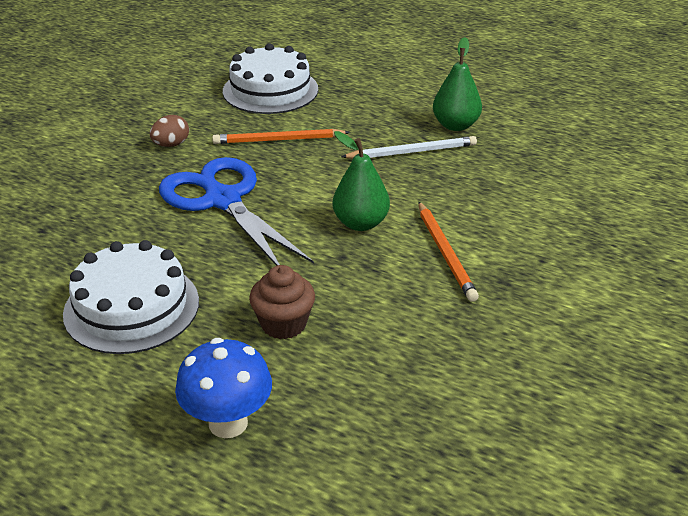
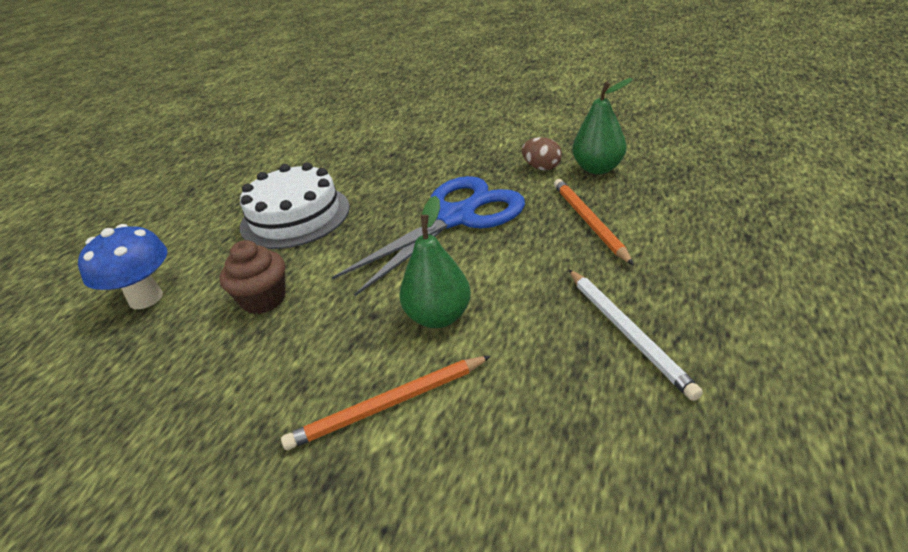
camera: 85 degrees right, 0 degrees up
white cake [223,43,318,114] -> none
green pear [433,37,482,131] -> green pear moved to [572,78,633,174]

